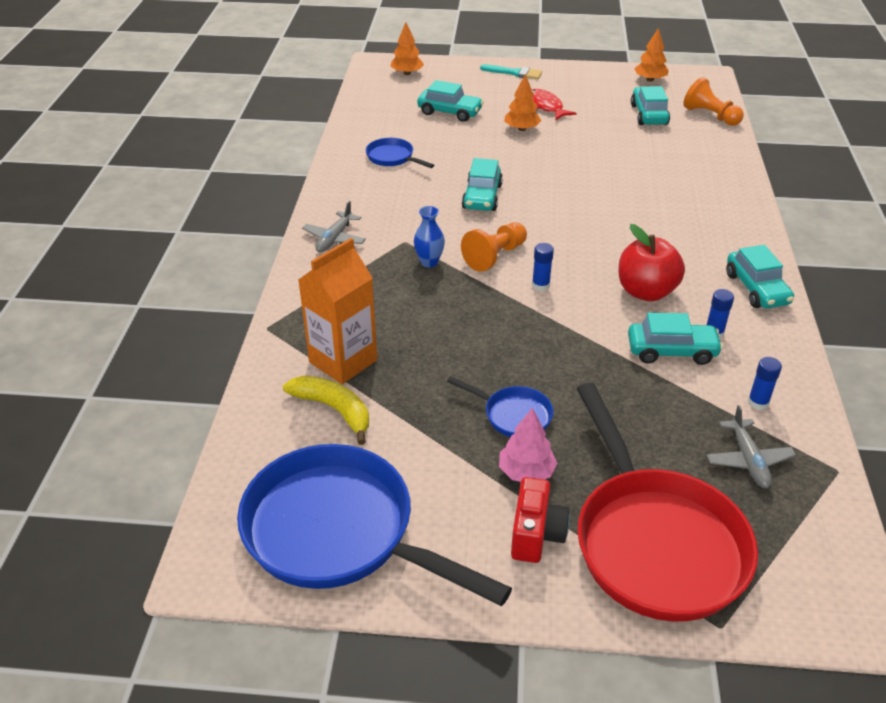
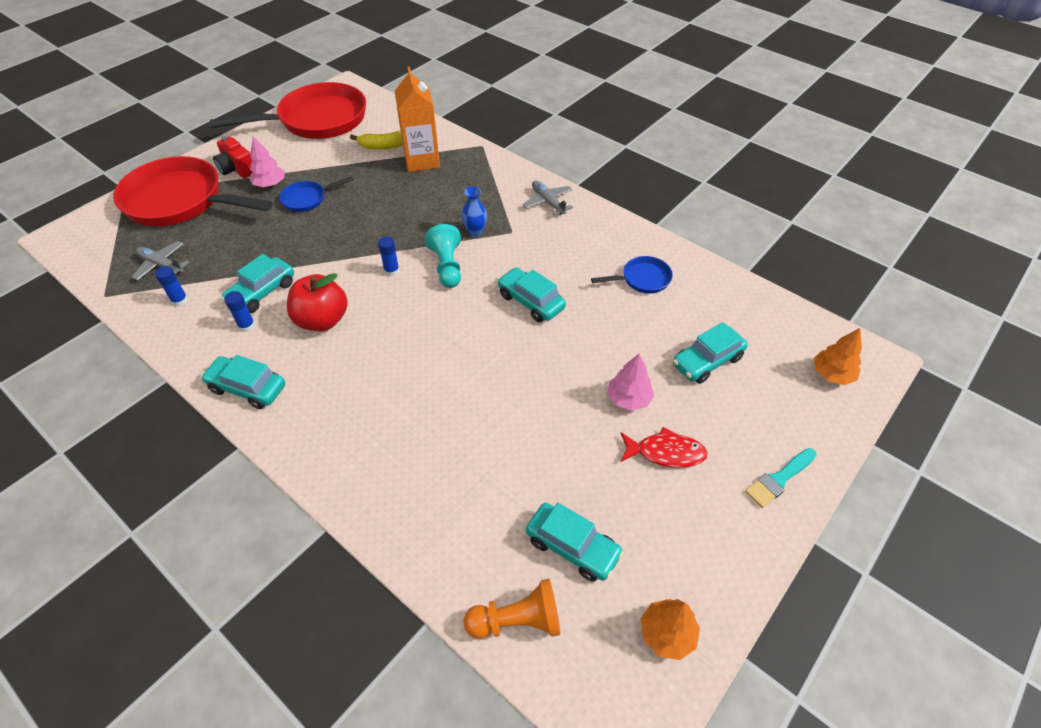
camera: 125 degrees right, 10 degrees up
blue pan [237,444,512,606] -> red pan [210,82,366,139]
orange pawn [461,222,527,272] -> turquoise pawn [425,224,461,288]
orange tree [504,74,541,131] -> pink tree [607,354,654,411]

